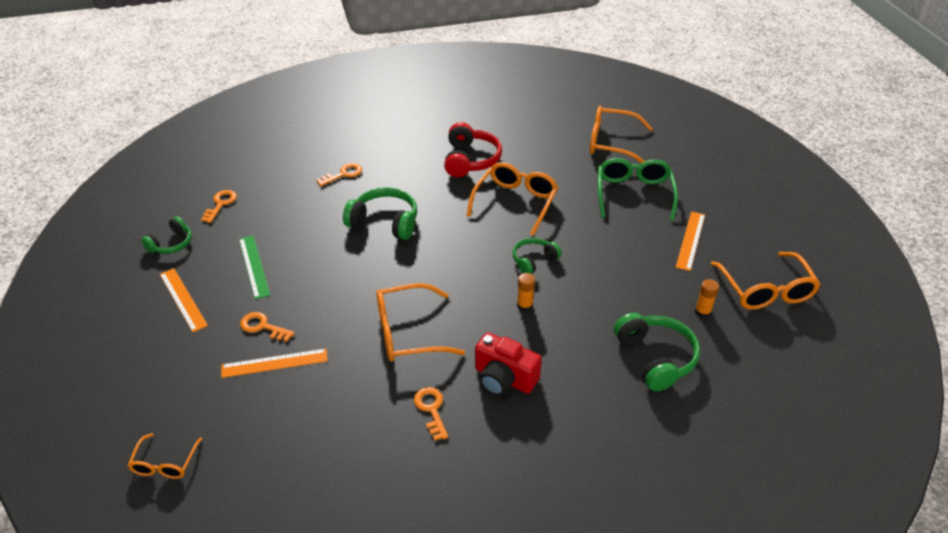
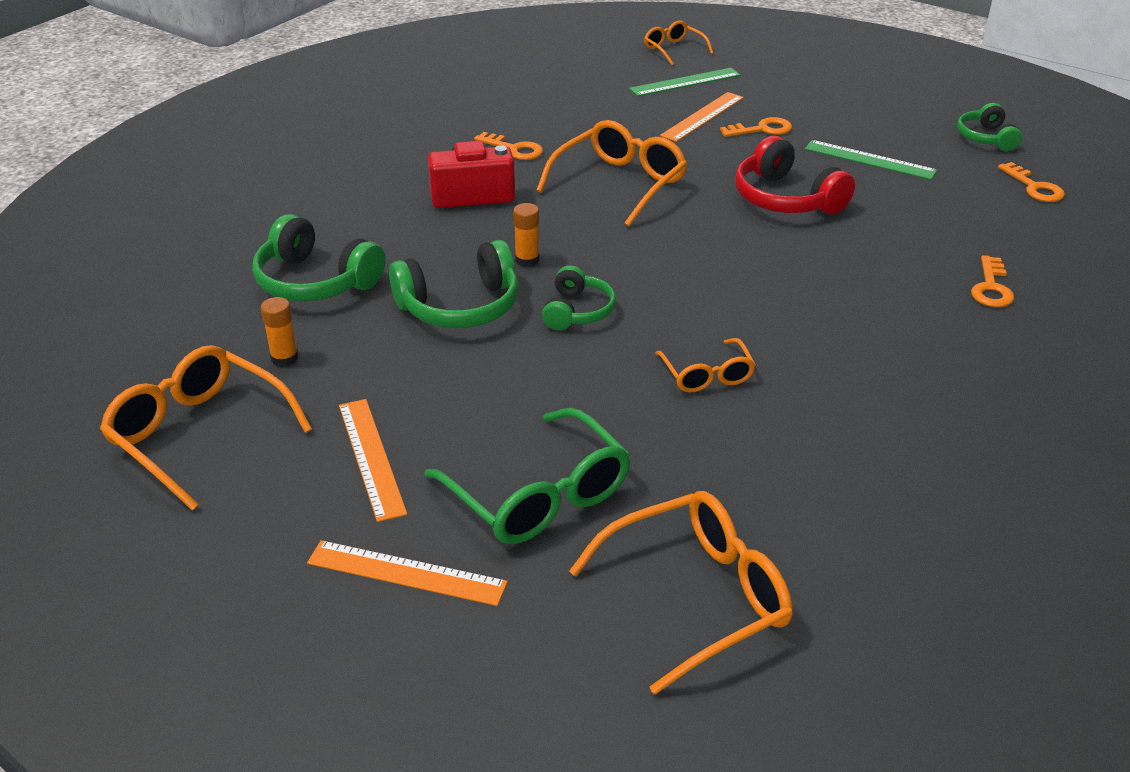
camera: 140 degrees right, 5 degrees down
orange ruler [160,268,208,332] -> orange ruler moved to [307,540,508,606]
green headphones [343,187,417,240] -> green headphones moved to [389,240,519,328]
red headphones [444,122,502,177] -> red headphones moved to [735,136,855,214]
orange glasses [466,162,558,236] -> orange glasses [655,338,756,393], size x0.57
none -> green ruler [629,68,740,96]

